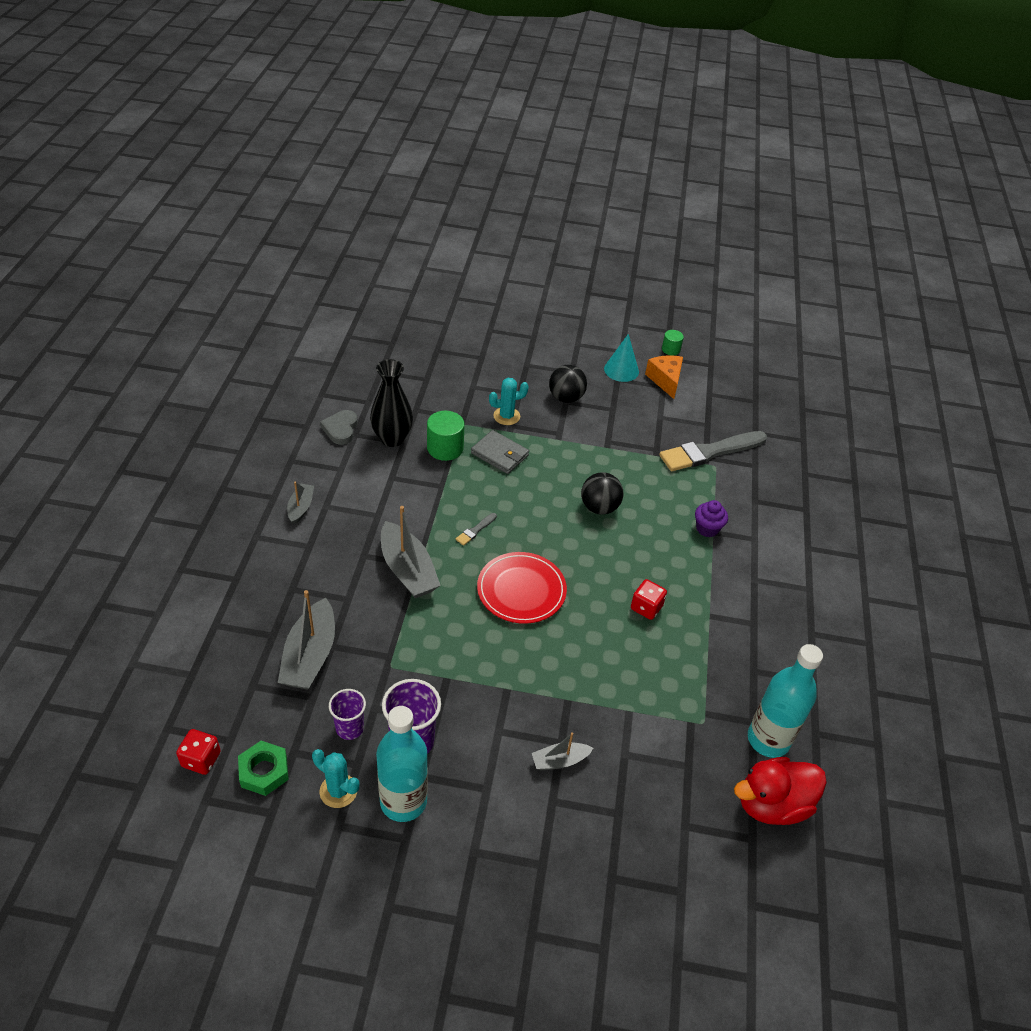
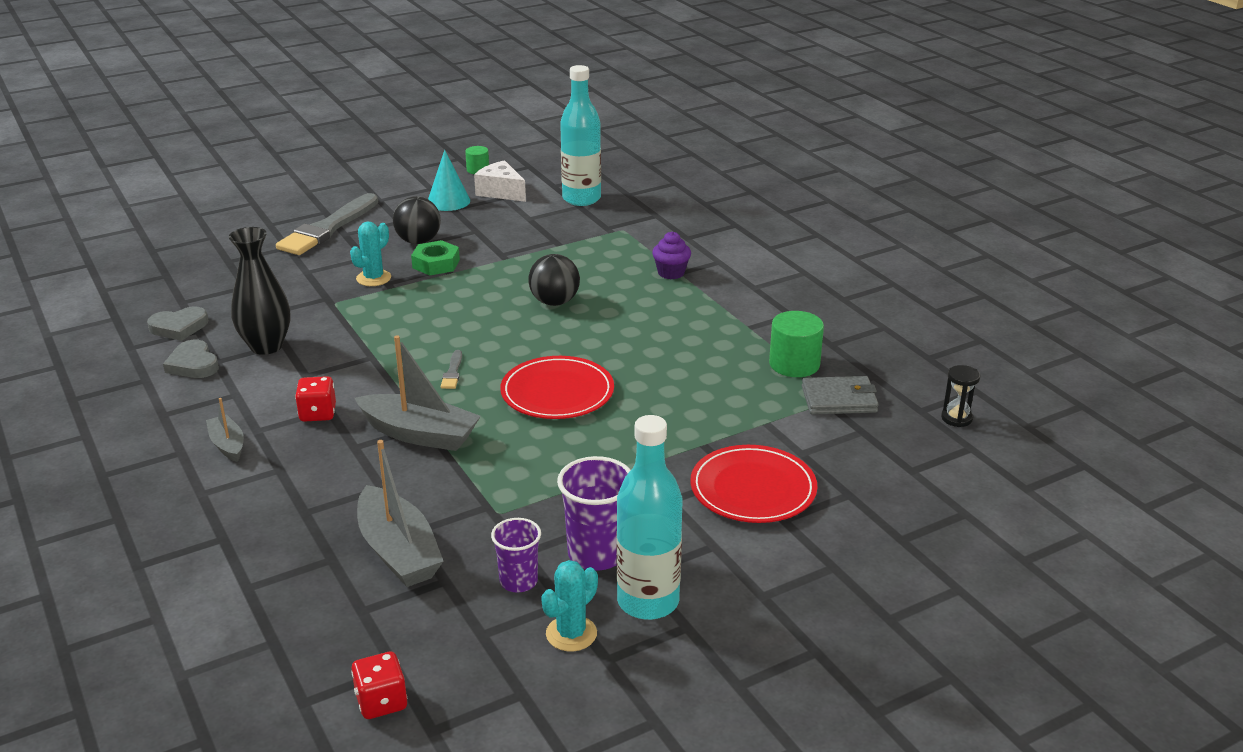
camera: 35 degrees left, 15 degrees down
green nut [238,741,289,796] -> green nut moved to [411,240,460,275]
turquoise cactus [312,749,359,808] -> turquoise cactus turned 45 degrees counterclockwise [541,560,598,651]
green cylinder [427,411,465,461] -> green cylinder moved to [769,311,824,377]
grey wallet [471,430,529,474] -> grey wallet moved to [802,376,879,415]
grey boat [532,732,593,771] -> red plate [690,445,818,523]
red dice [631,579,667,620] -> red dice moved to [295,376,336,422]
orange cheese [645,355,683,399] -> white cheese [474,160,526,202]
grey brush [659,431,767,471] -> grey brush moved to [276,193,378,255]
red duck [734,757,827,825] -> black hourglass [941,365,980,427]
turquoise bottle [748,644,823,758] -> turquoise bottle moved to [560,65,601,206]
none -> grey heart [147,306,208,341]

